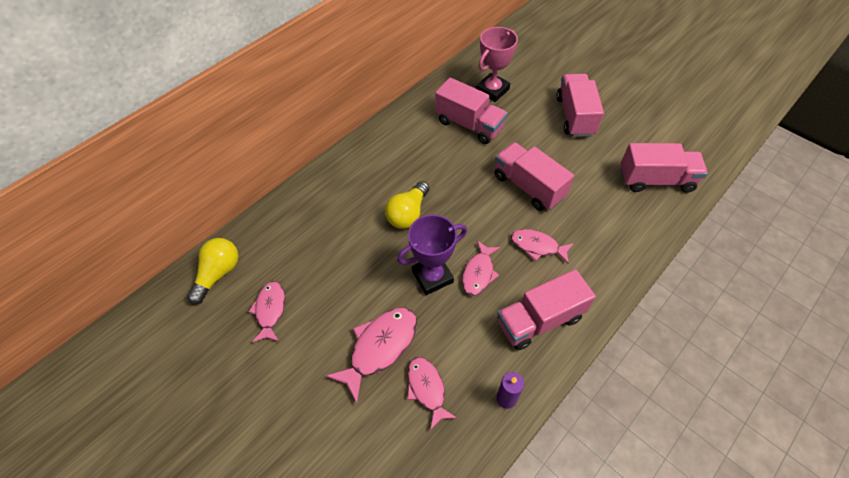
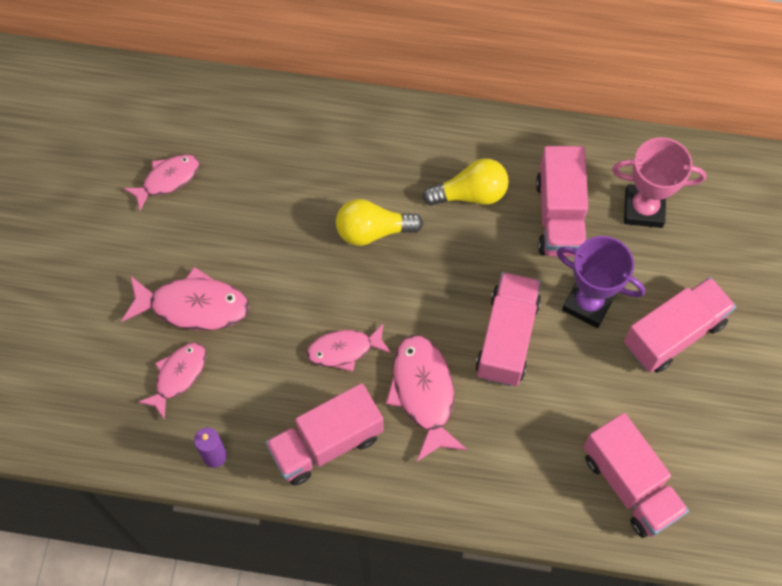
camera: 55 degrees right, 10 degrees up
yellow light bulb [187,238,239,304] -> yellow light bulb moved to [422,158,509,206]
purple trophy [397,215,467,295] -> purple trophy moved to [557,236,645,328]
pink truck [497,269,596,350] -> pink truck turned 60 degrees counterclockwise [265,383,383,486]
pink fish [511,229,574,264] -> pink fish [386,335,467,461], size x1.53

